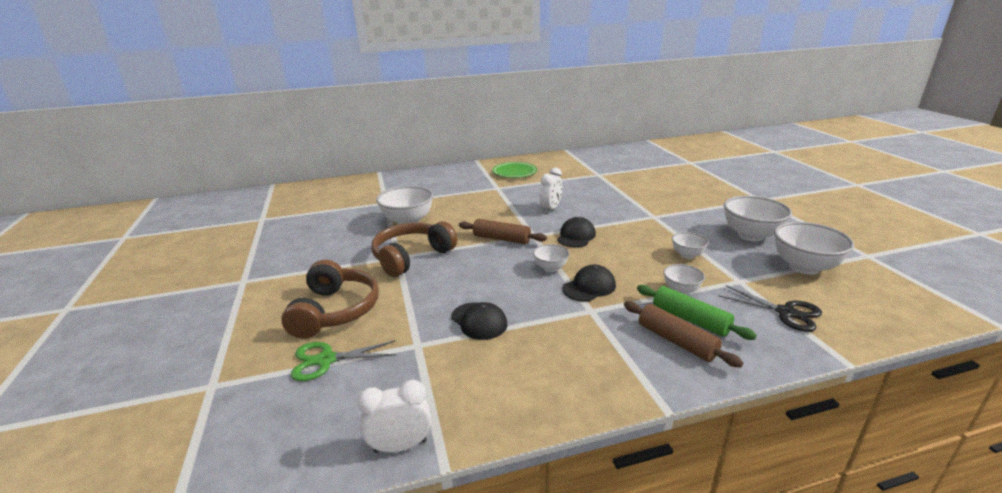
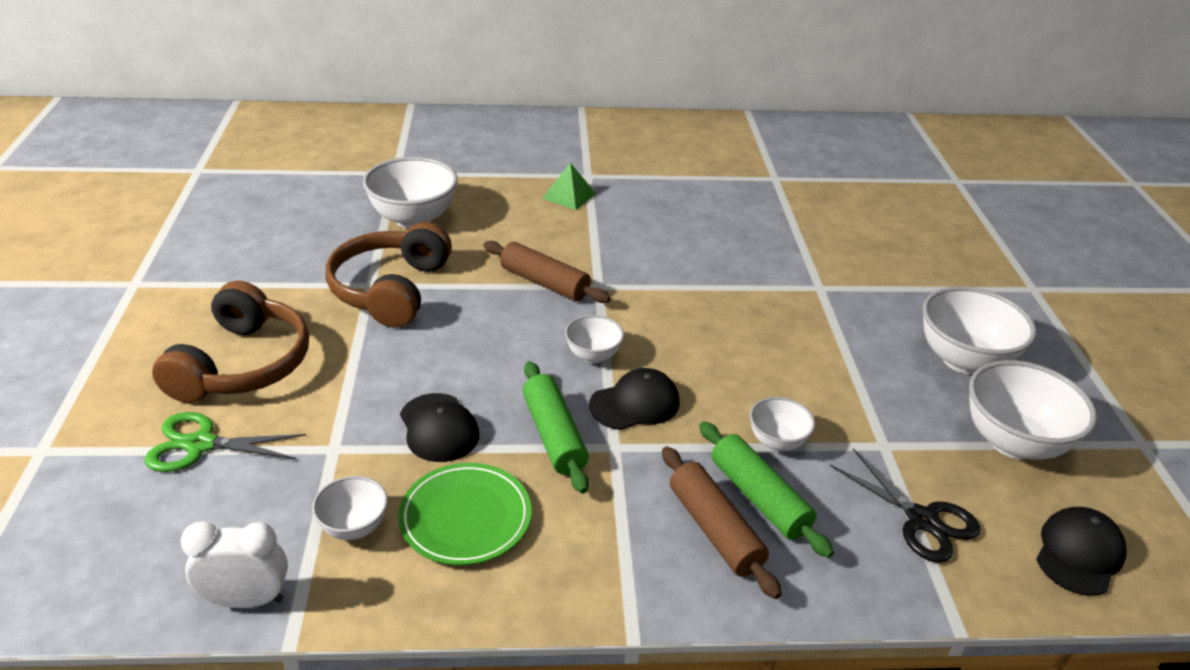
camera: 10 degrees right, 10 degrees up
brown headphones [371,221,457,277] -> brown headphones turned 45 degrees counterclockwise [325,222,452,328]
green plate [492,162,537,178] -> green plate moved to [398,463,532,565]
white clock [539,168,562,213] -> none
black cap [557,217,596,247] -> black cap moved to [1036,507,1127,596]
white bowl [672,232,709,259] -> white bowl moved to [312,476,388,540]
none -> green rolling pin [523,361,589,494]
none -> green pyramid [542,163,596,210]

